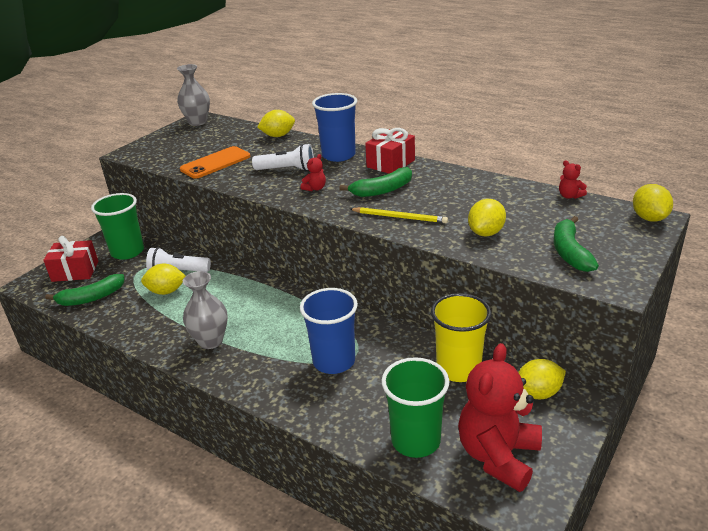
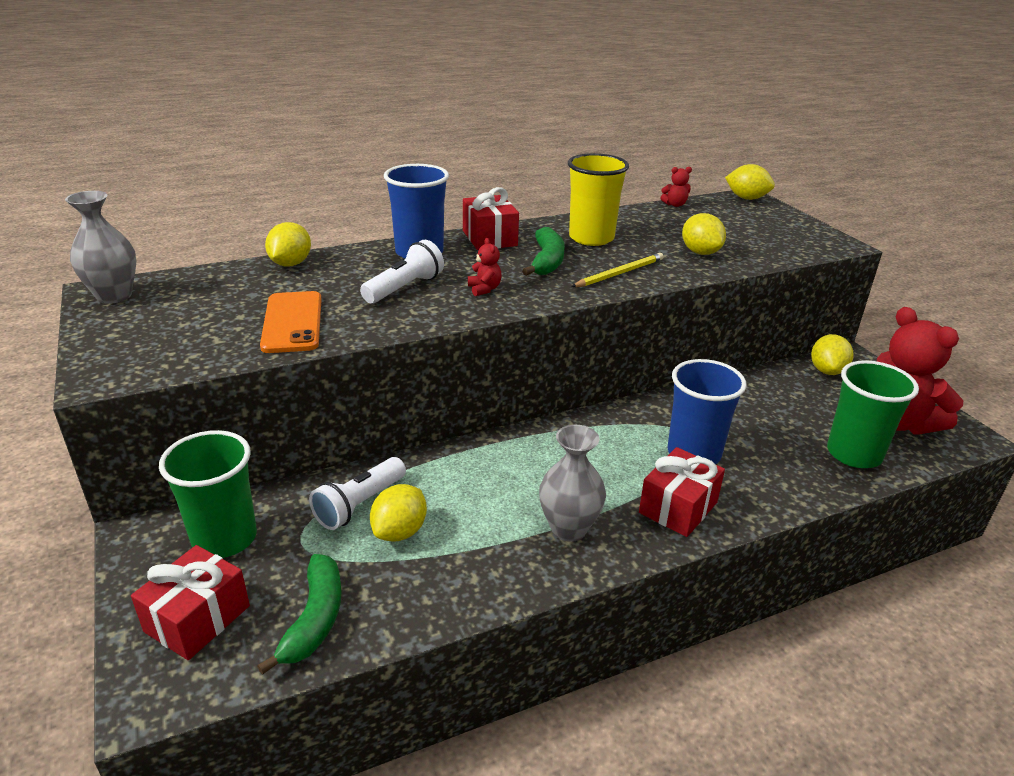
camera: 60 degrees left, 0 degrees up
yellow cup [431,293,491,382] -> yellow cup moved to [568,153,629,246]
green banana [553,216,599,272] -> none
none -> red gift [639,447,725,537]

